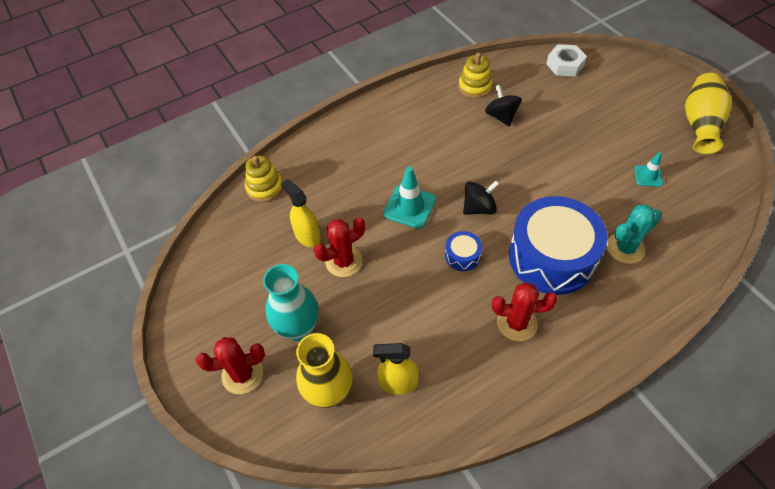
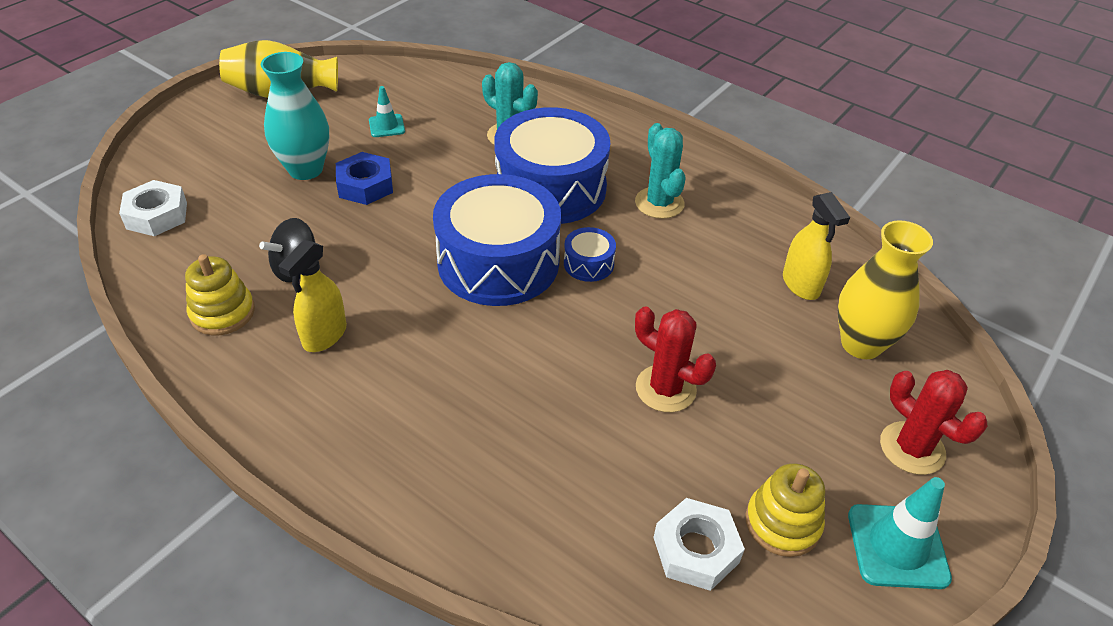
camera: 115 degrees left, 10 degrees down
yellow stacking toy [245,156,283,202] -> yellow stacking toy moved to [745,463,825,557]
turquoise vase [263,264,319,341] -> turquoise vase moved to [261,52,329,180]
yellow spray bottle [281,179,321,247] -> yellow spray bottle moved to [278,240,347,352]
turquoise traffic cone [383,166,436,229] -> turquoise traffic cone moved to [848,477,952,589]
black spinning top [463,181,499,215] -> blue drum [433,174,561,306]
red cactus [492,282,557,341] -> turquoise cactus [635,123,686,219]
none -> blue nut [336,152,393,205]
none -> white nut [653,498,745,591]

